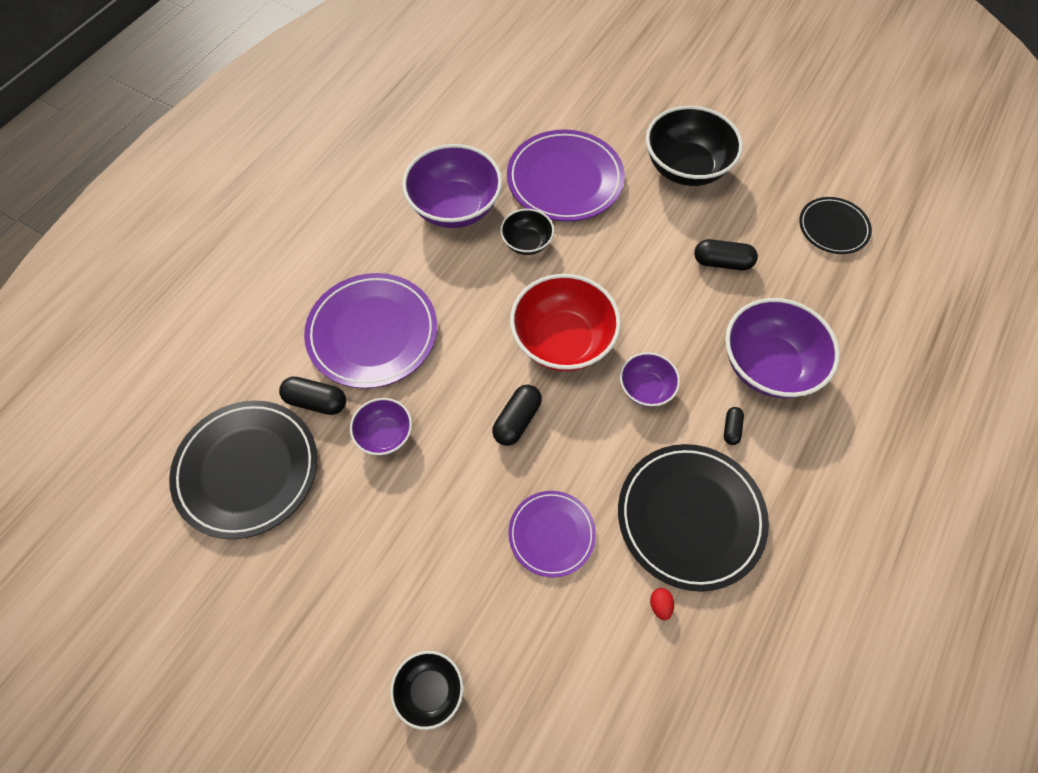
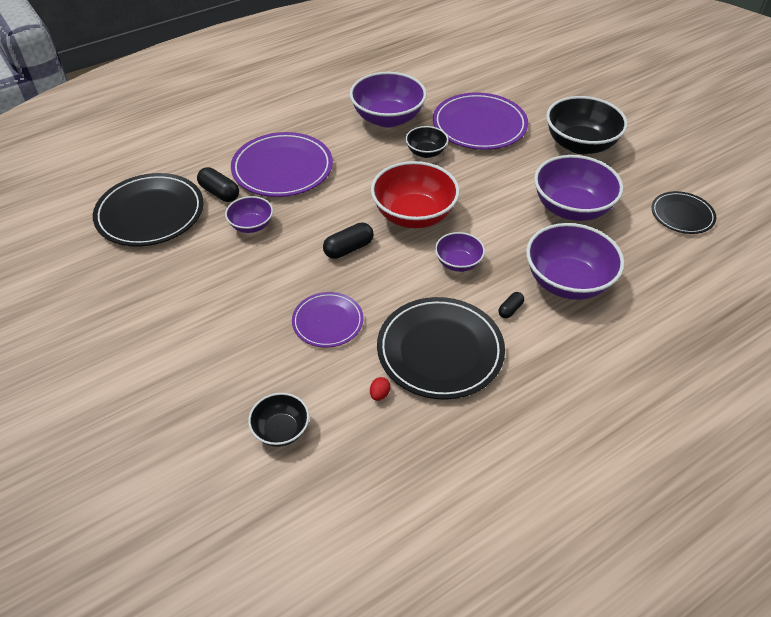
camera: 25 degrees right, 15 degrees down
black bowl [390,651,463,730] -> black bowl moved to [248,393,309,447]
black capsule [694,239,758,270] -> purple bowl [534,155,623,221]

